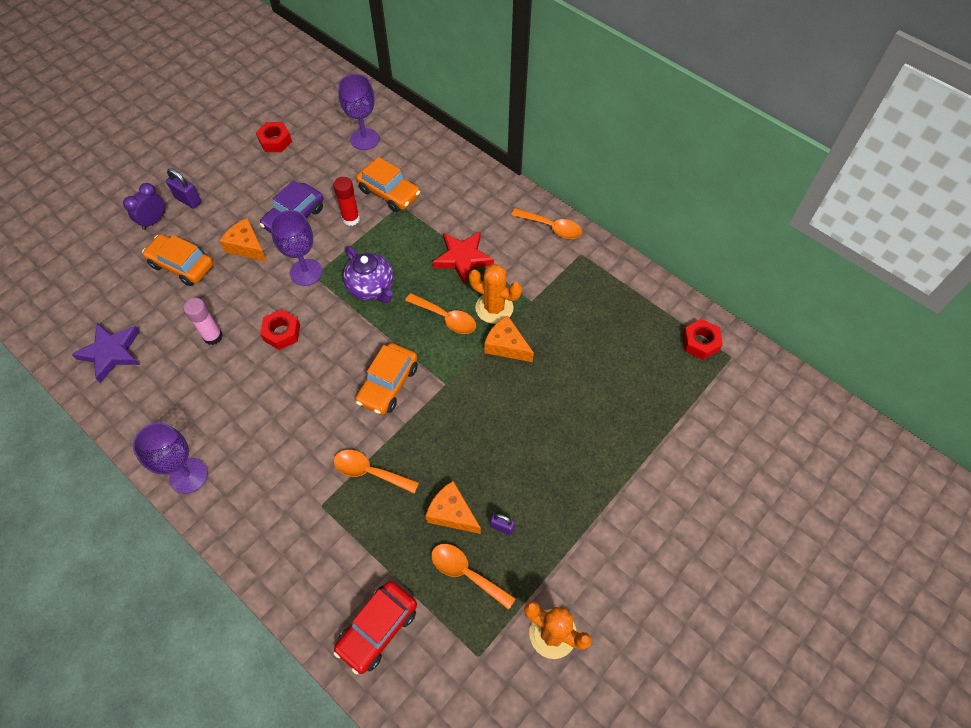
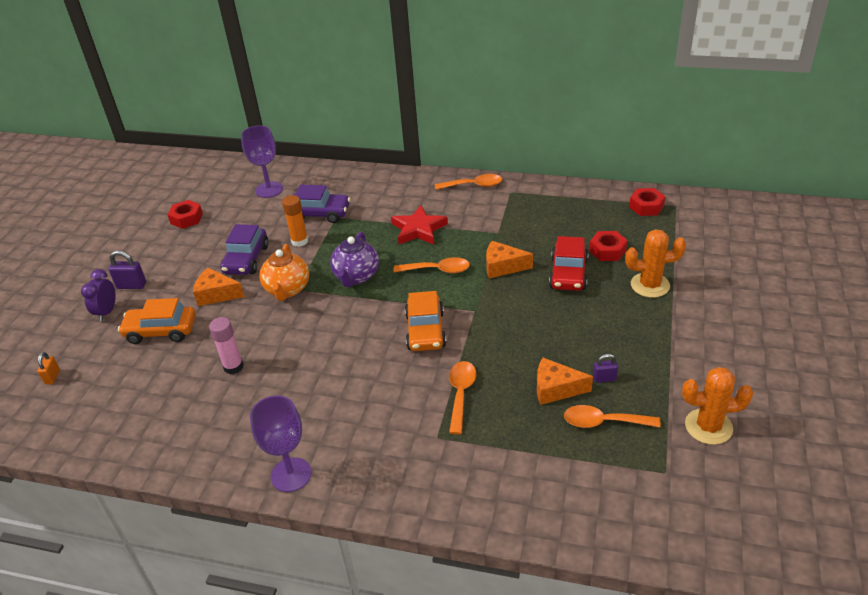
camera: 25 degrees left, 20 degrees down
purple star [71,323,140,383] -> none
red nut [260,309,300,350] -> red nut moved to [589,231,628,261]
purple goblet [270,210,322,286] -> orange teapot [259,244,309,301]
red glue stick [333,177,360,226] -> orange glue stick [282,195,308,247]
red car [333,581,417,675] -> red car moved to [549,236,589,291]
orange spoon [334,450,419,493] -> orange spoon turned 105 degrees clockwise [449,361,476,435]
purple teapot [343,246,393,303] -> purple teapot turned 75 degrees clockwise [330,232,379,287]
orange car [356,157,420,212] -> purple car [292,184,350,223]
orange cactus [469,264,522,324] -> orange cactus moved to [625,229,686,298]
none -> orange padlock [38,352,60,385]

